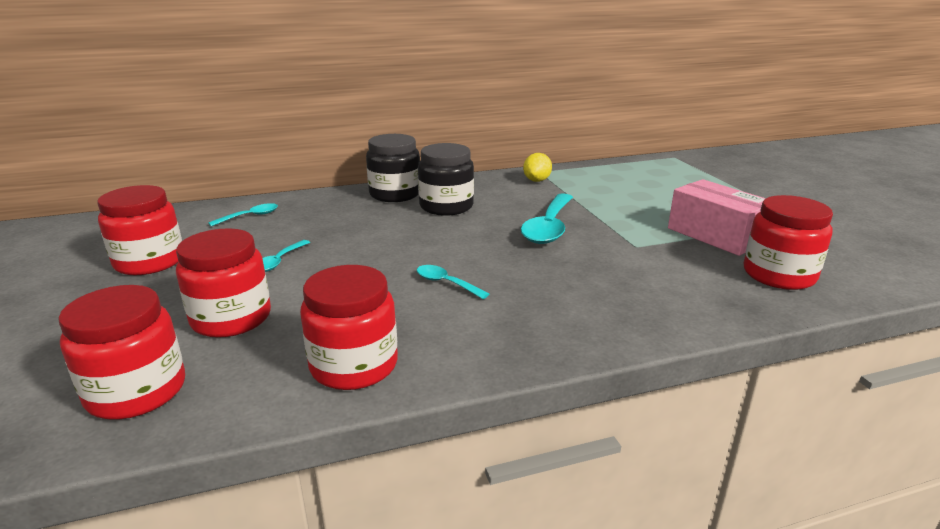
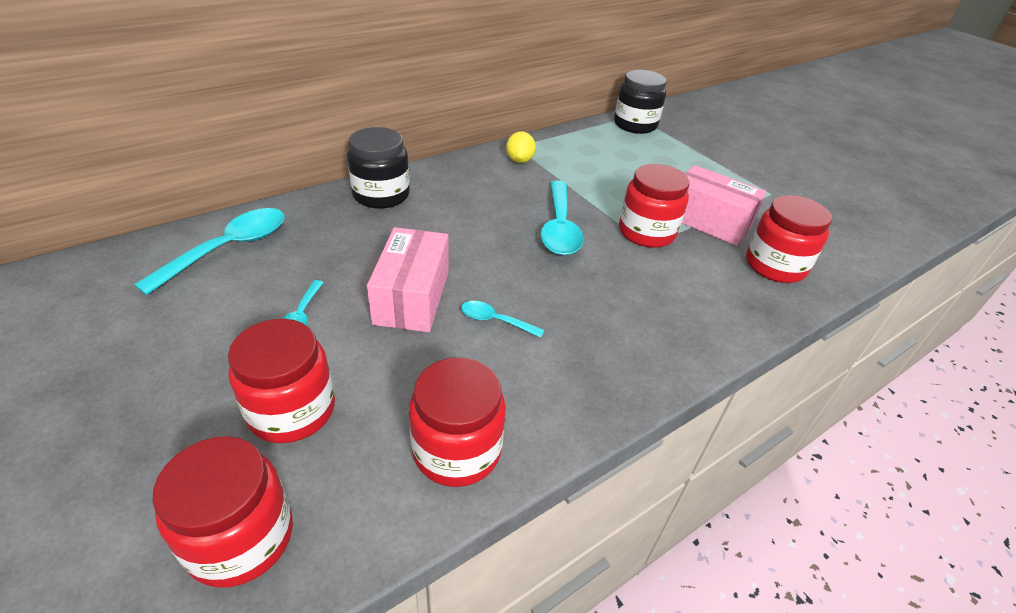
camera: 20 degrees left, 15 degrees up
red jar [98,185,182,275] -> red jar moved to [619,164,689,248]
turquoise spoon [208,203,278,226] -> turquoise spoon [134,208,285,295], size x1.95
black jar [418,143,474,216] -> black jar moved to [614,70,666,134]
none -> pink box [367,227,449,332]

